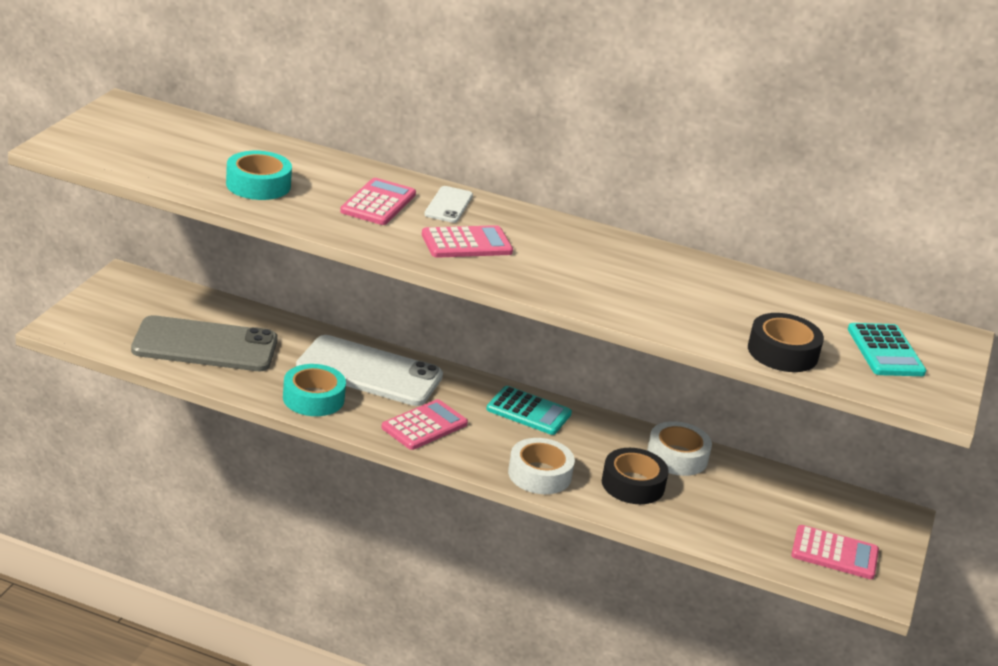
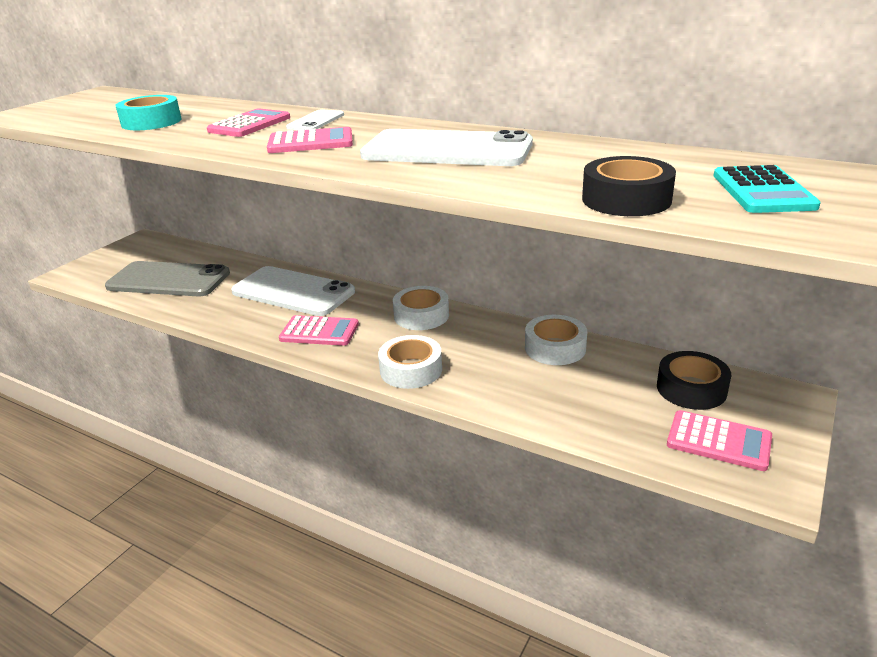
camera: 15 degrees right, 0 degrees up
turquoise tape [283,364,346,416] -> none
pink calculator [381,399,468,450] -> pink calculator turned 45 degrees clockwise [279,315,359,346]
turquoise calculator [487,386,572,435] -> white tape [393,286,449,330]
black tape [602,448,669,504] -> black tape moved to [657,351,731,410]
none -> white phone [360,129,533,166]

